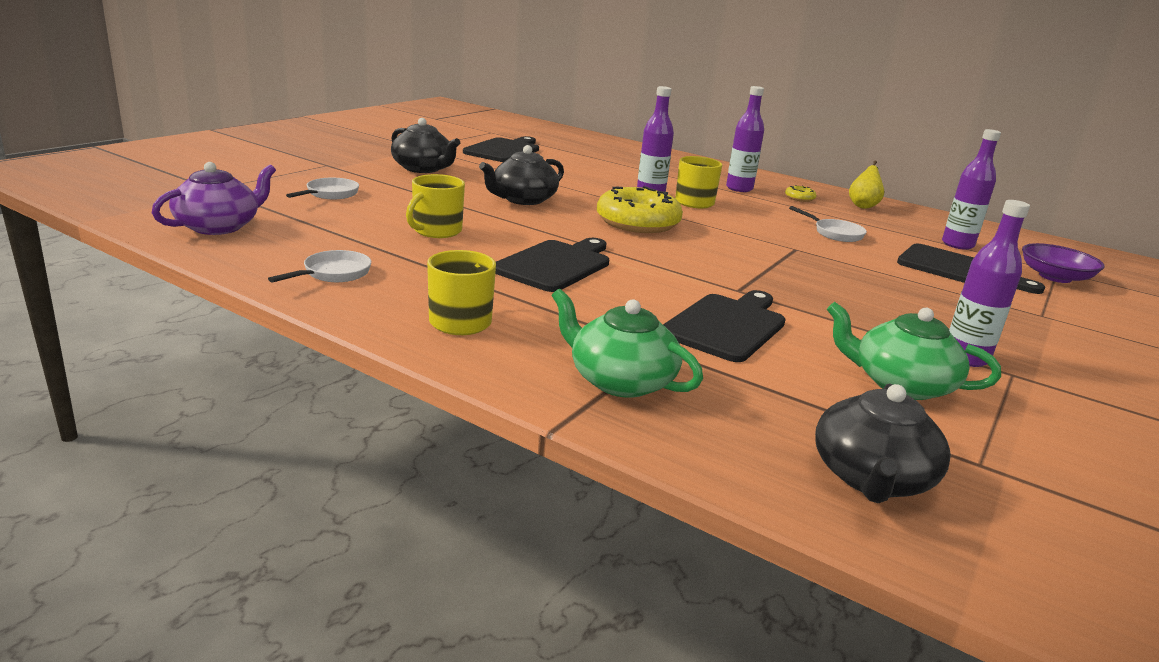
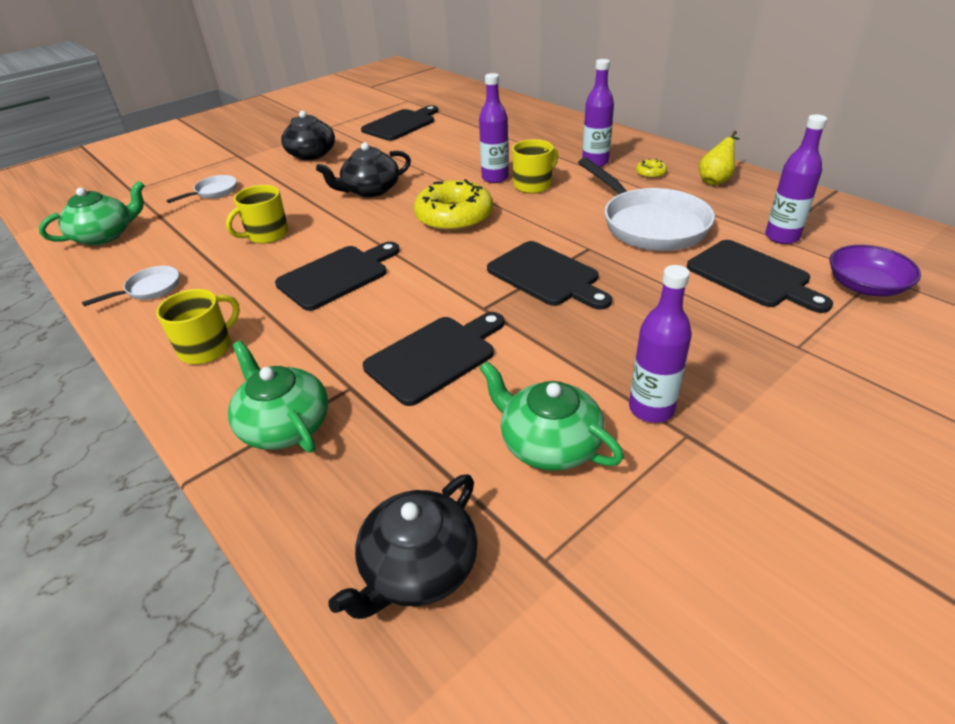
camera: 20 degrees right, 15 degrees up
purple teapot [152,162,276,235] -> green teapot [39,181,145,245]
white pan [789,206,867,242] -> white pan [578,158,715,251], size x2.14
none -> black cutting board [487,241,612,310]

